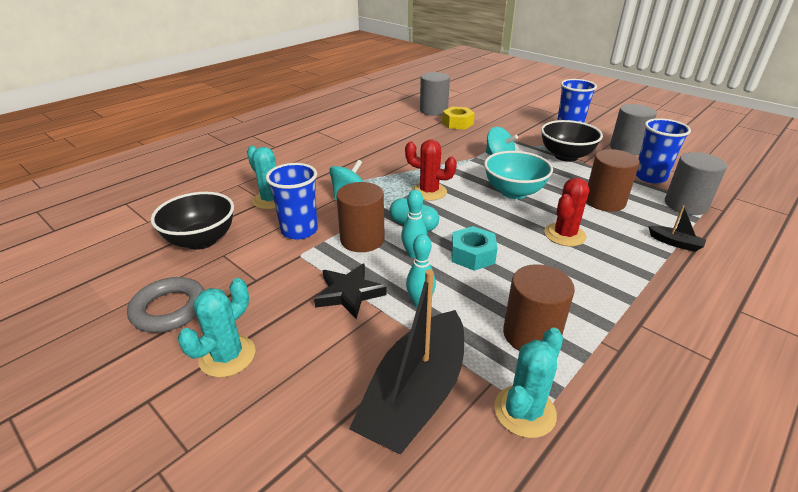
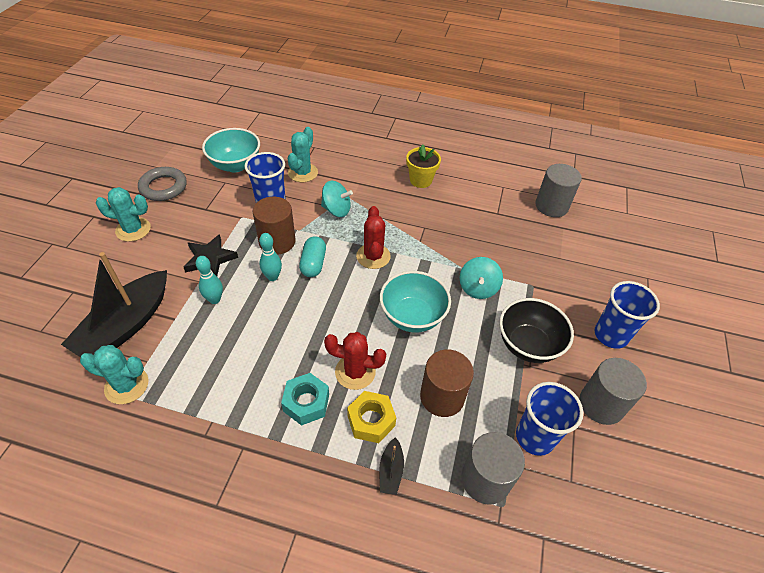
camera: 60 degrees right, 15 degrees up
black bowl [151,192,234,250] -> turquoise bowl [202,128,260,172]
black boat [349,270,464,454] -> black boat turned 60 degrees counterclockwise [61,252,167,357]
yellow nut [442,107,475,129] -> yellow nut moved to [347,391,396,443]
turquoise nut [451,226,498,271] -> turquoise nut moved to [281,373,329,426]
brown cylinder [503,264,575,351] -> none
none -> yellow flower pot [406,144,441,188]

